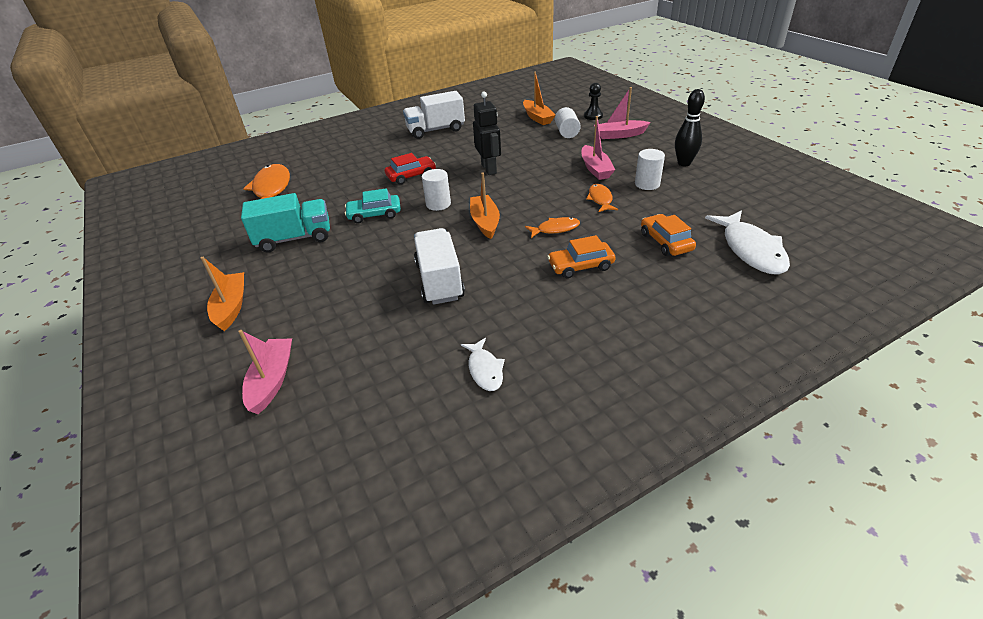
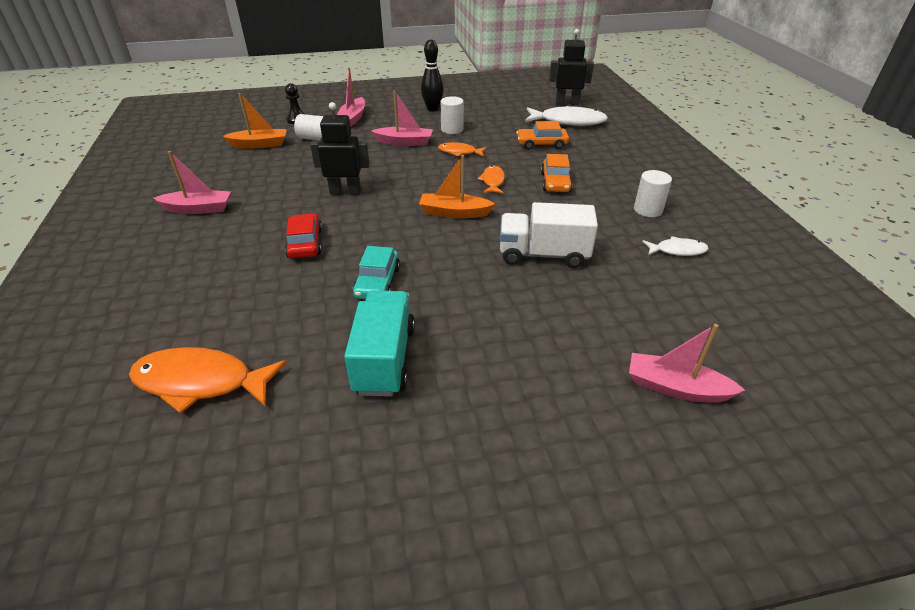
camera: 75 degrees left, 0 degrees up
orange boat [201,257,244,331] -> none
white truck [403,91,465,139] -> pink boat [153,151,231,214]
white cylinder [422,169,451,211] -> white cylinder moved to [634,170,672,217]
none -> black robot [549,29,594,105]

